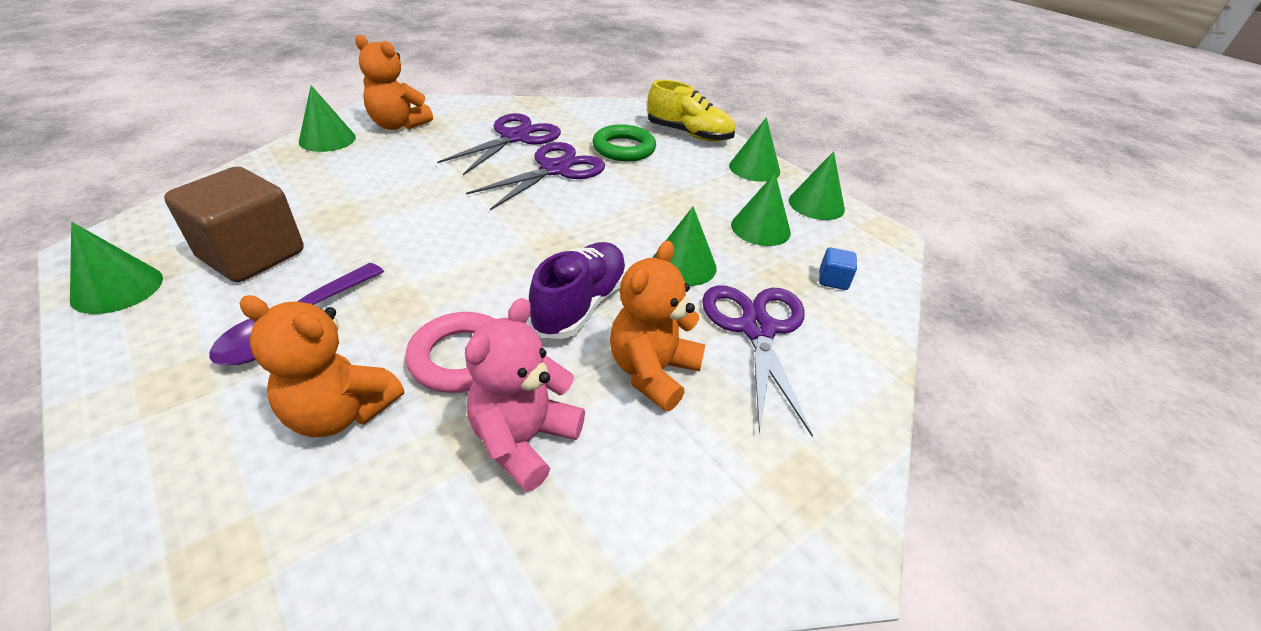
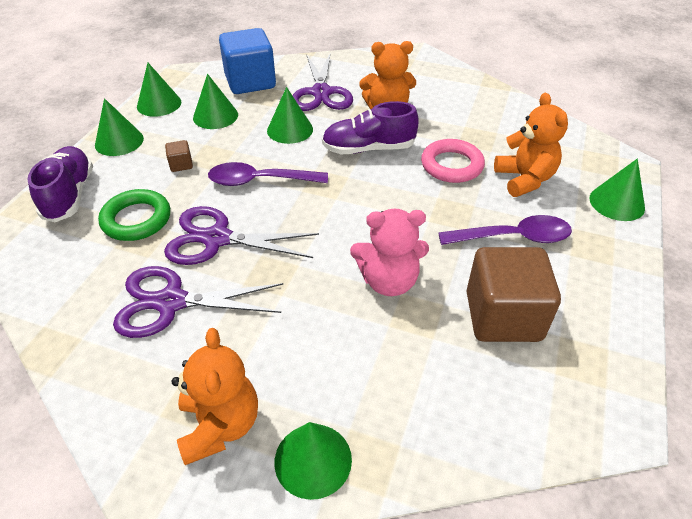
camera: 120 degrees left, 5 degrees up
green cone [70,222,163,314] -> green cone moved to [589,159,645,221]
pink teddy bear [465,298,585,492] -> pink teddy bear moved to [350,209,429,296]
yellow shoe [647,80,735,142] -> purple shoe [27,146,93,222]
purple scissors [702,285,813,437] -> purple scissors turned 60 degrees counterclockwise [292,52,353,111]
blue cube [819,248,857,290] -> blue cube [219,28,276,94], size x2.44
none -> brown cube [165,140,193,172]
none -> purple spoon [208,162,328,186]

